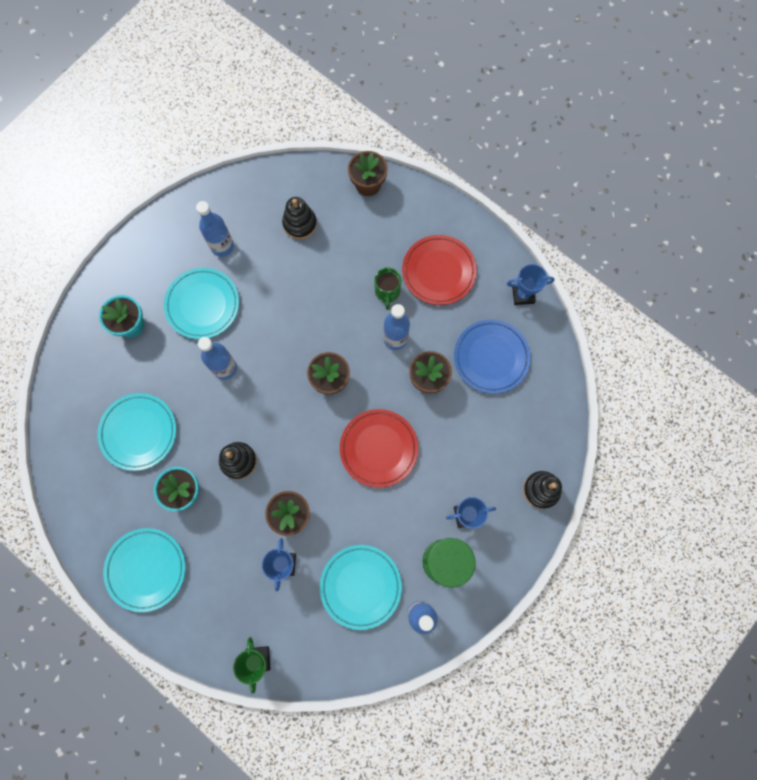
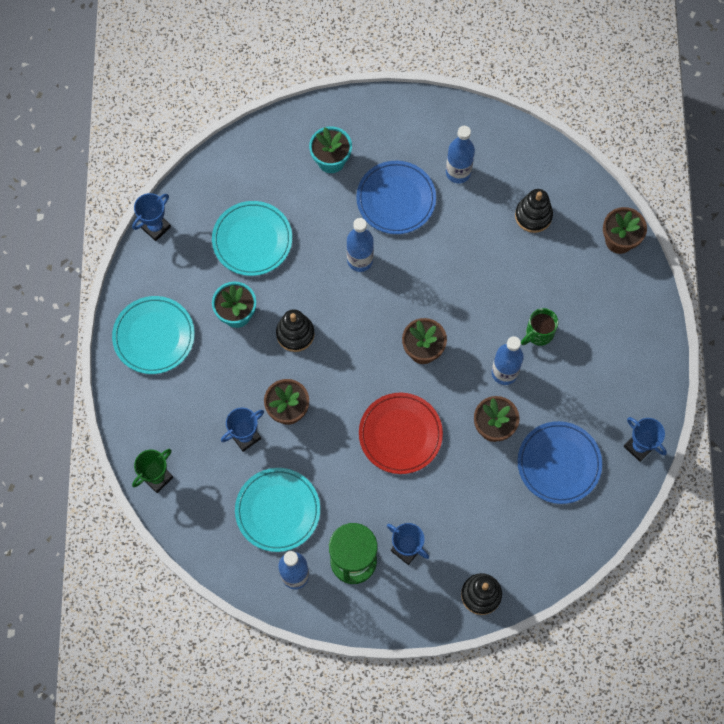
camera: 50 degrees right, 5 degrees down
turquoise plate [164,268,239,339] -> blue plate [356,161,436,234]
red plate [402,235,477,305] -> none
none -> blue trophy [132,193,171,241]

